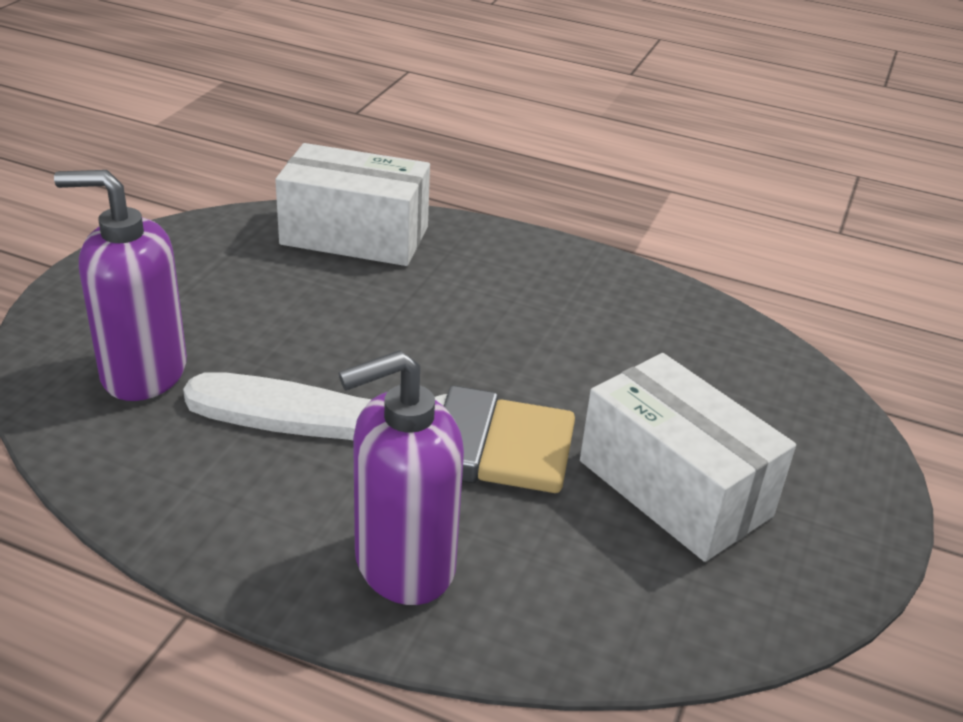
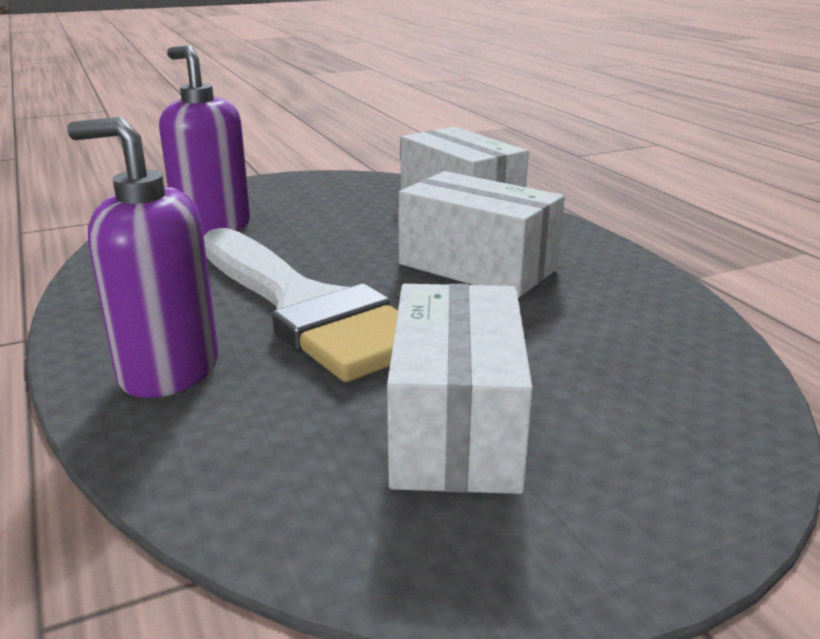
camera: 45 degrees right, 10 degrees down
none -> white box [398,171,565,298]

